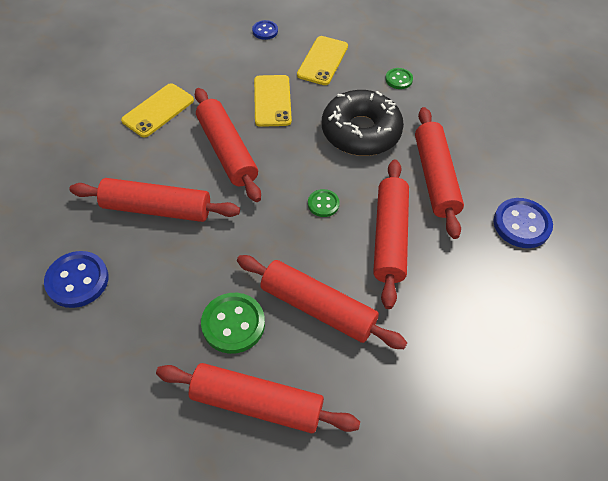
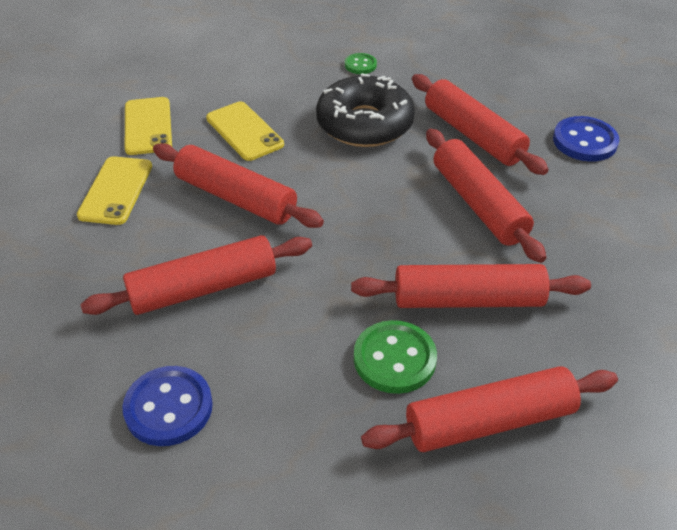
camera: 30 degrees left, 10 degrees down
blue button [252,20,278,40] -> none
yellow phone [297,36,348,85] -> yellow phone moved to [125,97,172,155]
green button [308,189,340,217] -> none

